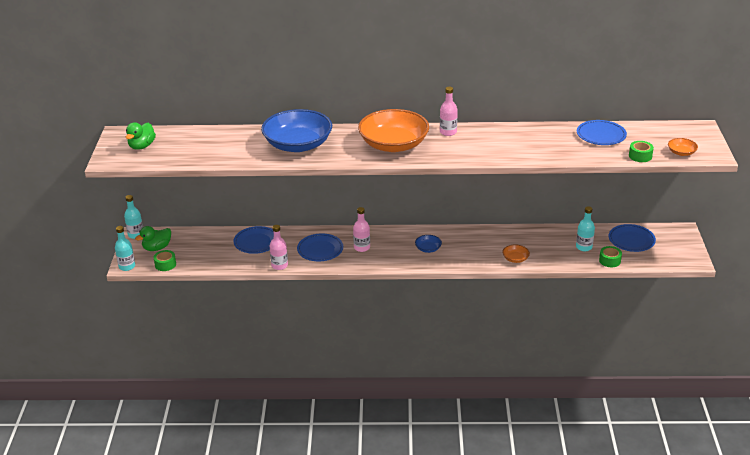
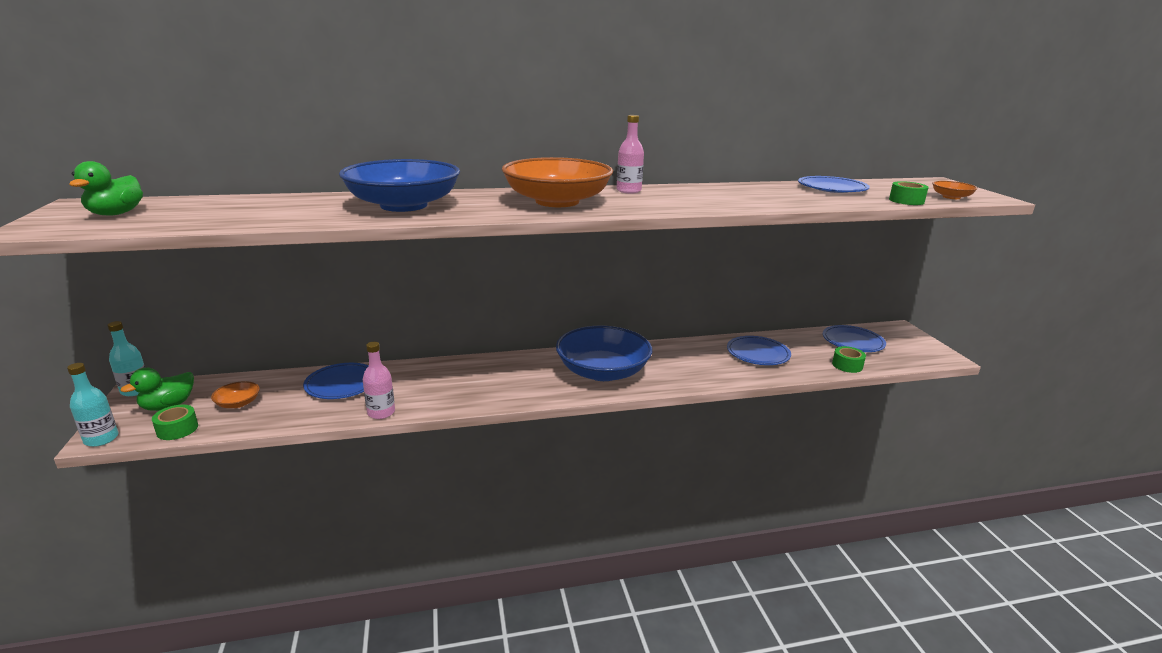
camera: 15 degrees left, 10 degrees down
blue plate [297,233,343,261] -> blue plate moved to [727,336,791,365]
pink bottle [353,207,370,252] -> none
blue bowl [415,235,442,253] -> blue bowl [556,326,652,381], size x2.47
orange bowl [502,244,530,263] -> orange bowl moved to [211,381,260,408]
turquoise bottle [576,206,595,251] -> none

